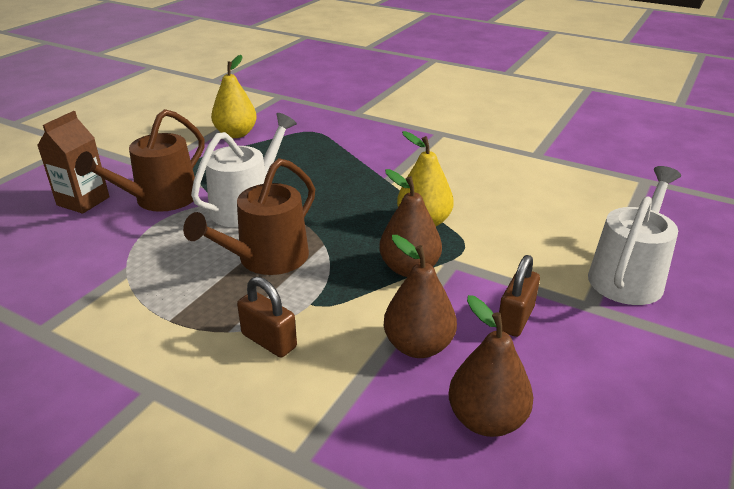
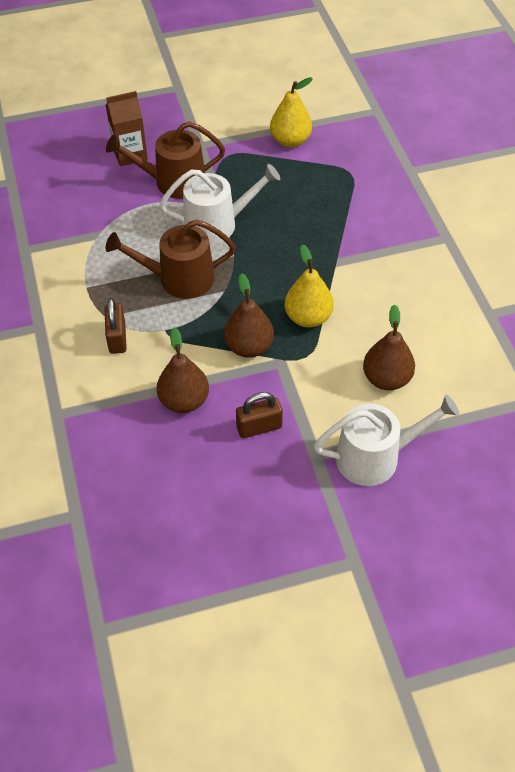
camera: 45 degrees right, 20 degrees up
brown pear [449,295,533,437] -> brown pear moved to [363,304,415,390]

